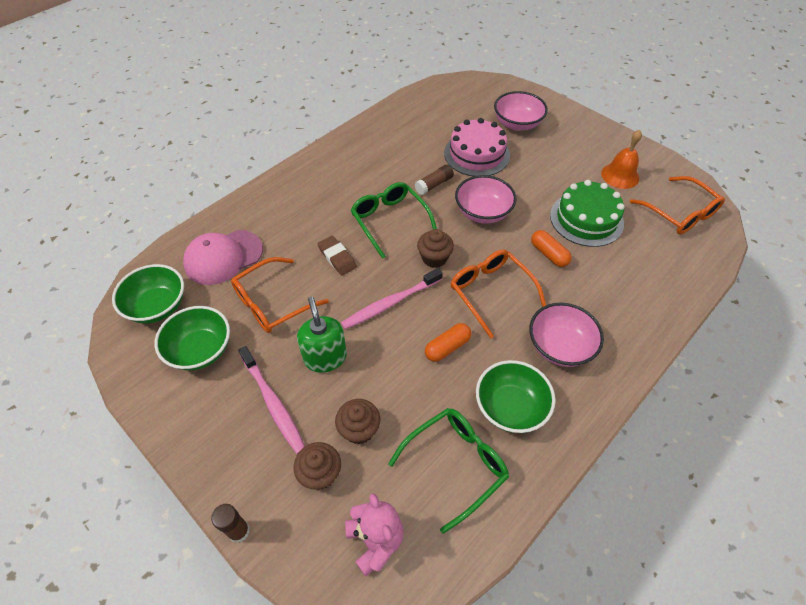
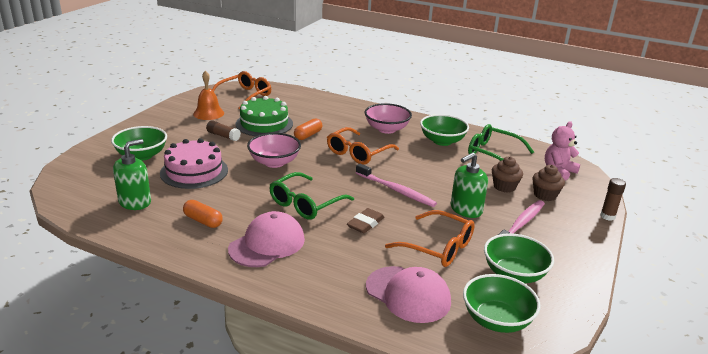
camera: 110 degrees left, 25 degrees down
brown glue stick [415,164,454,195] -> brown glue stick moved to [206,120,241,141]
brown cupcake [417,229,454,268] -> none
orange capsule [425,323,471,362] -> orange capsule moved to [183,200,223,228]
pink bowl [494,91,548,131] -> green bowl [111,126,167,161]
none -> green soap dispenser [113,139,151,210]
none -> pink cap [228,211,305,267]

